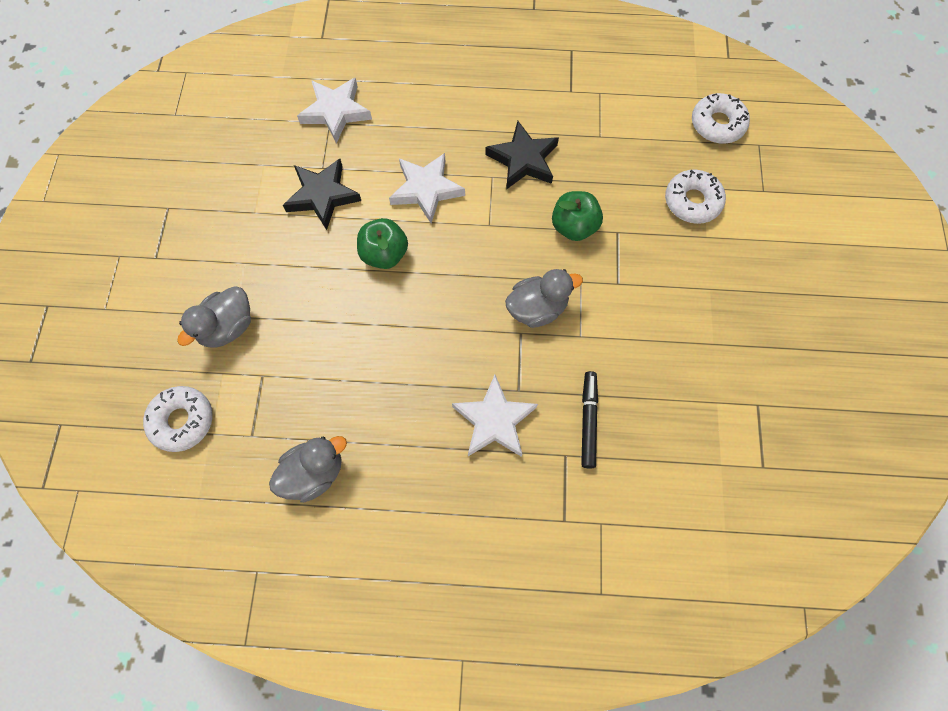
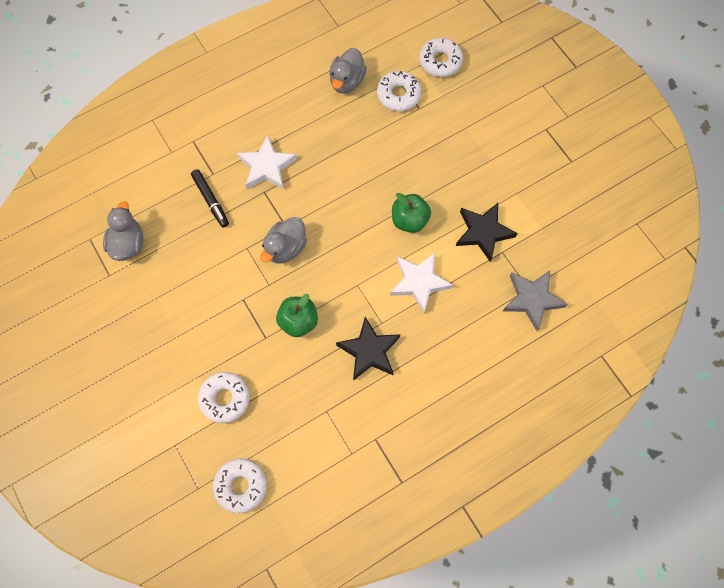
camera: 145 degrees right, 0 degrees up
grey duck [177,286,251,348] -> grey duck moved to [103,201,143,261]
white star [297,77,372,143] -> grey star [503,271,568,331]
none -> white donut [377,71,421,111]

